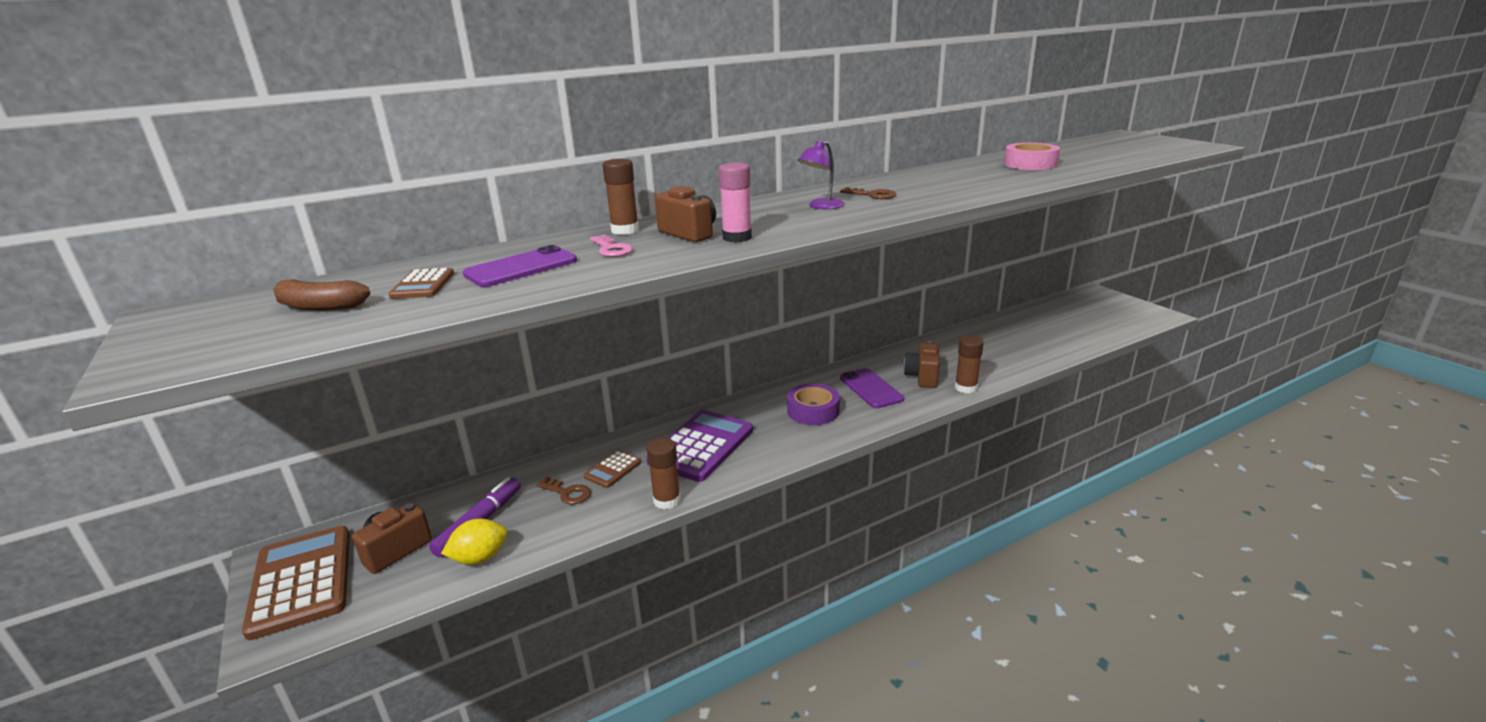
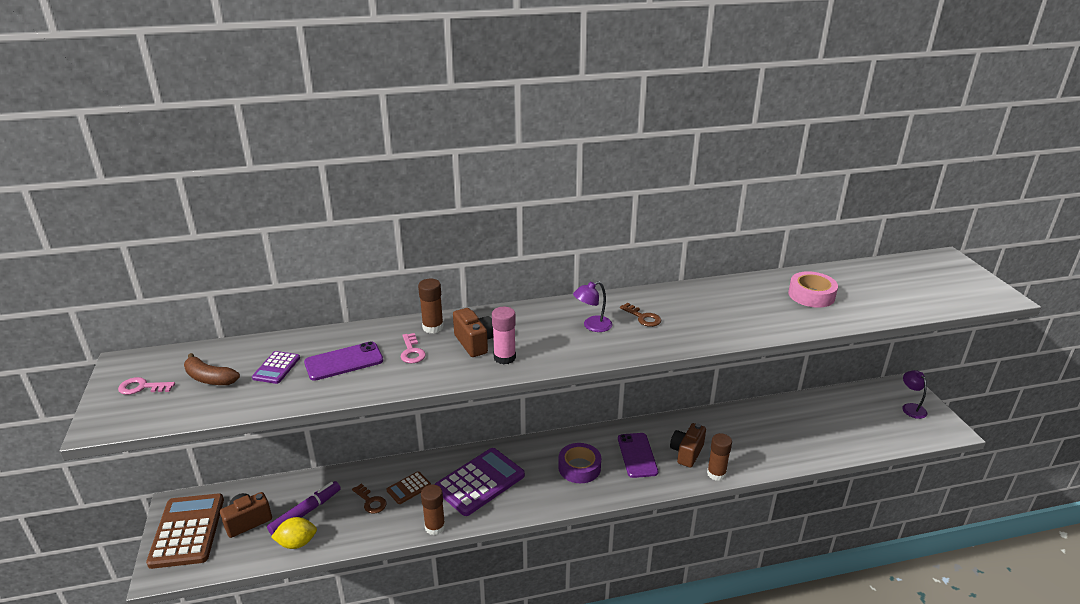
camera: 15 degrees right, 5 degrees up
brown calculator [388,268,454,299] -> purple calculator [252,351,300,384]
none -> pink key [118,377,175,395]
none -> purple lamp [902,370,927,419]

